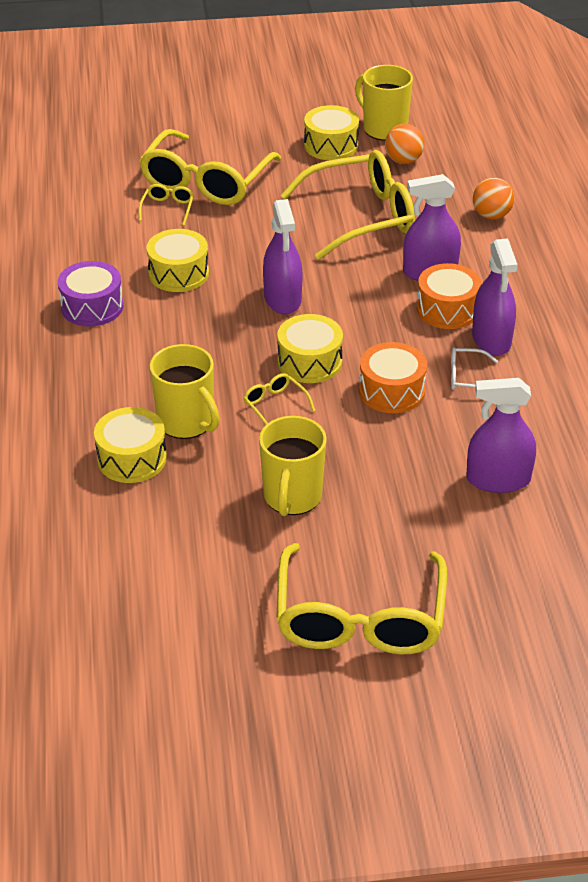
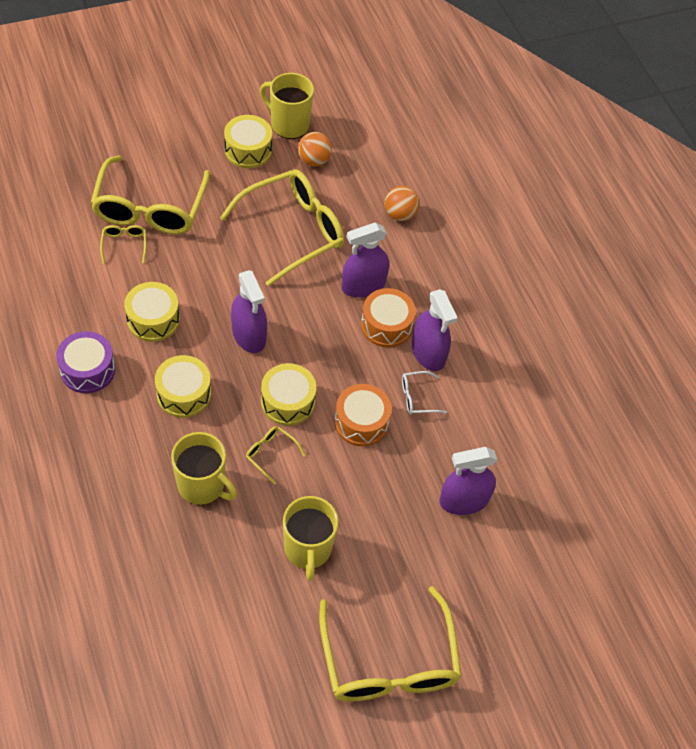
camera: 20 degrees left, 15 degrees up
yellow drum [94,407,167,483] -> yellow drum moved to [155,355,211,418]

